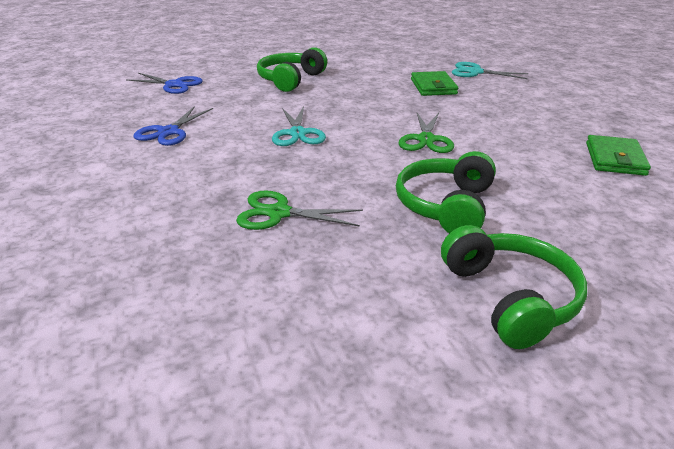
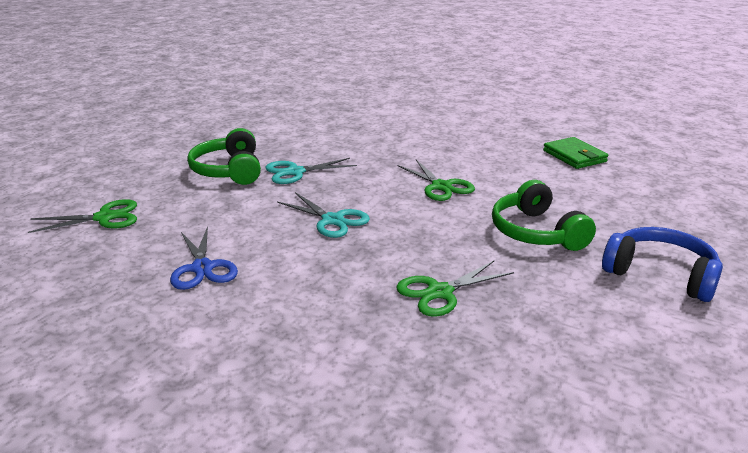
camera: 40 degrees left, 5 degrees down
blue scissors [126,73,203,94] -> green scissors [28,199,137,233]
green wallet [411,71,458,96] -> none
green headphones [441,225,587,349] -> blue headphones [602,227,723,302]
turquoise scissors [452,62,528,79] -> turquoise scissors moved to [265,158,357,184]

